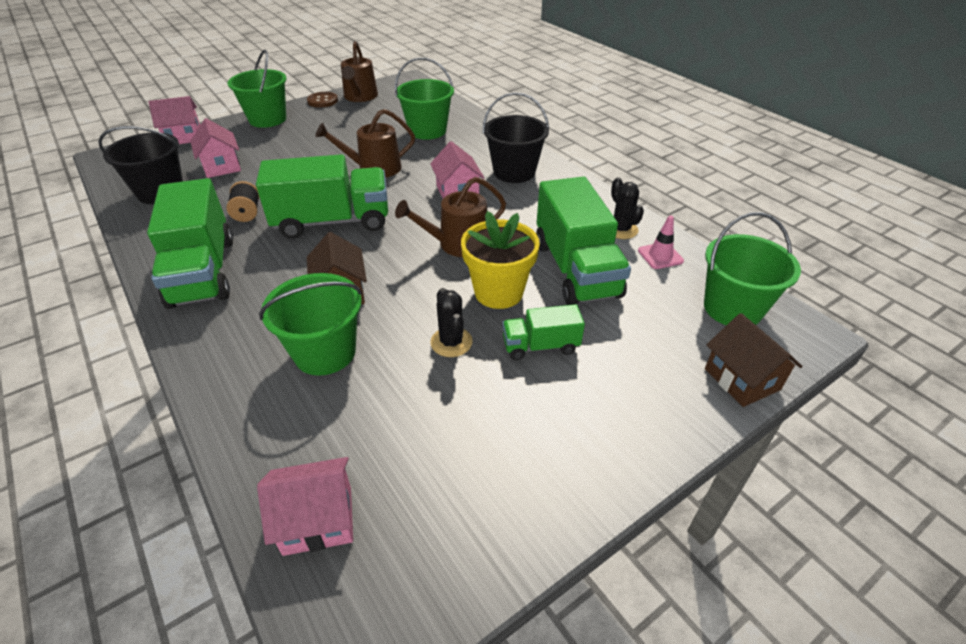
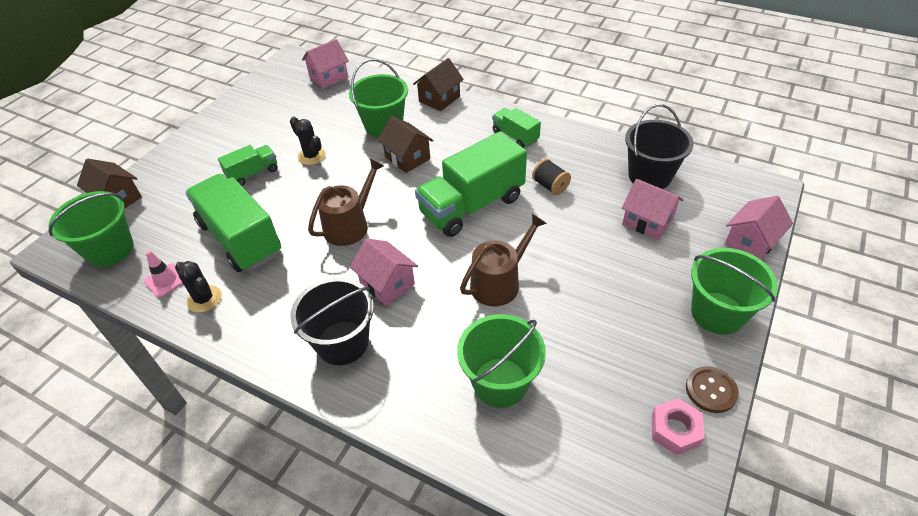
camera: 155 degrees right, 5 degrees up
green truck [147,178,233,309] -> green truck [492,108,541,148], size x0.51
brown watering can [341,41,378,102] -> pink nut [652,398,705,455]
yellow flower pot [461,211,540,309] -> none
none -> brown house [413,58,464,111]

